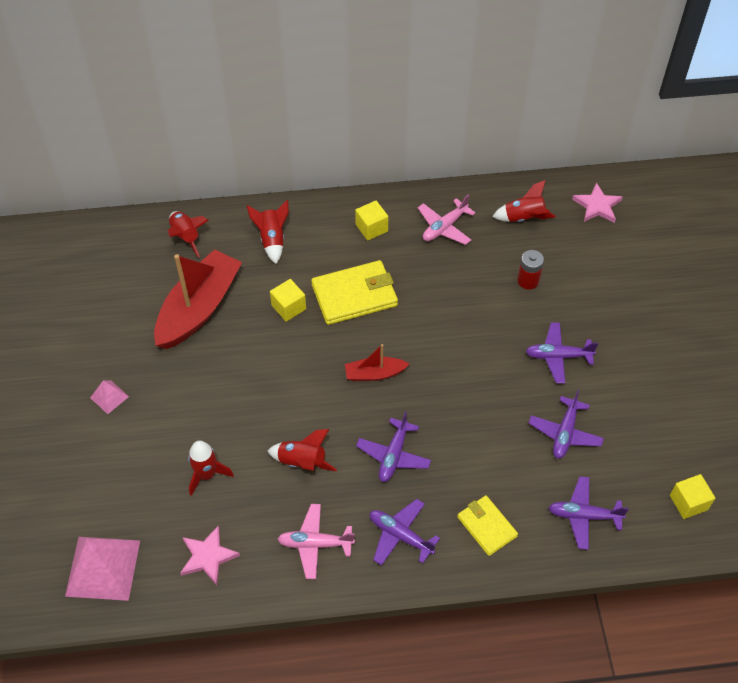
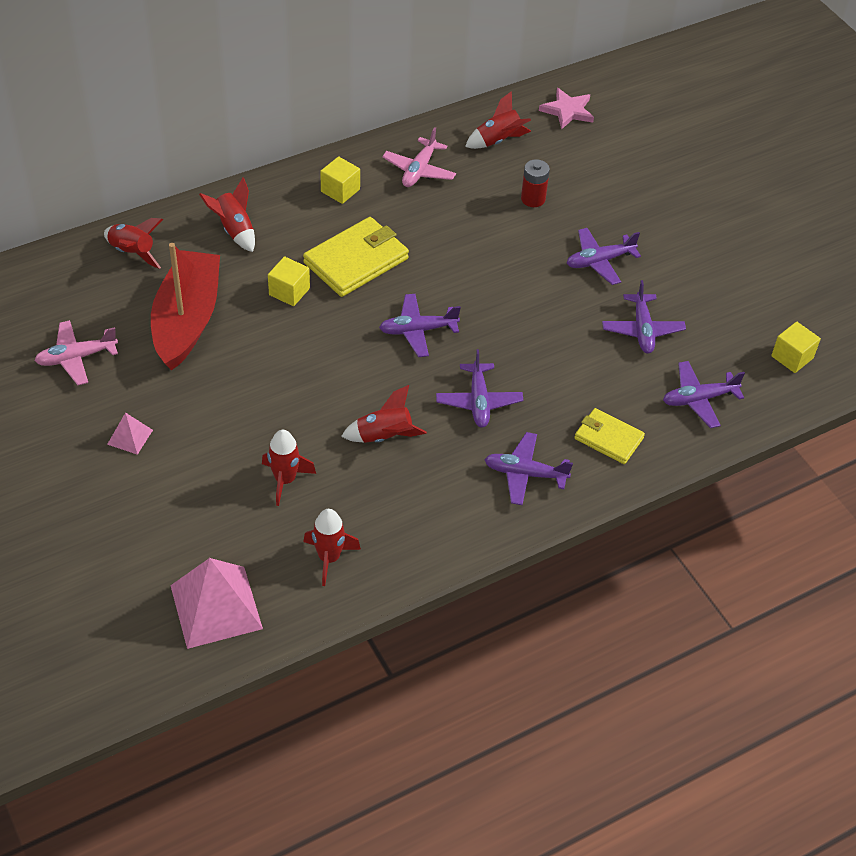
camera: 25 degrees left, 5 degrees down
pink star [180,525,240,585] -> red rocket [303,509,361,586]
pink plane [278,504,355,579] -> pink plane moved to [34,320,118,385]
red boat [345,344,409,381] -> purple plane [379,294,461,357]

